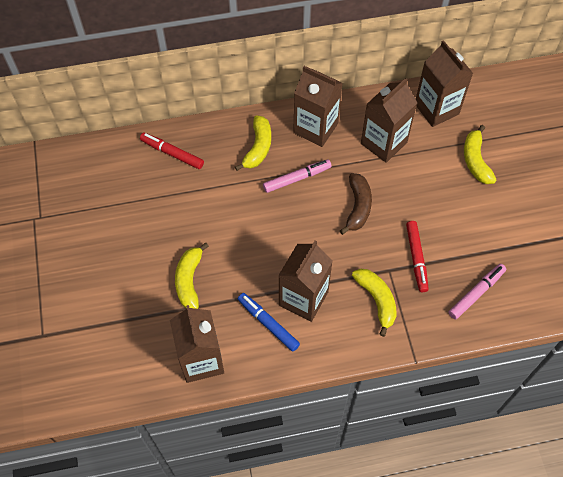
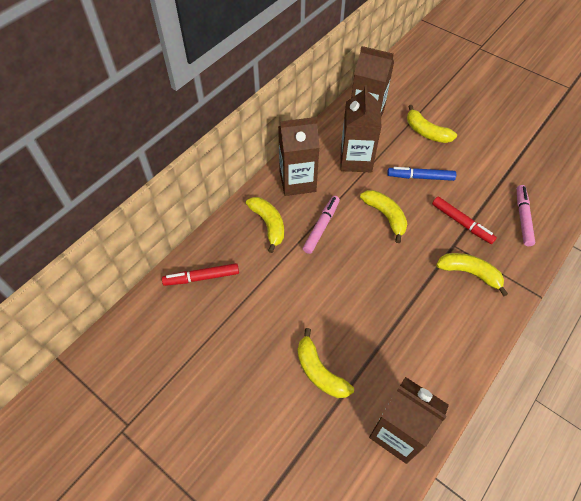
camera: 40 degrees left, 5 degrees down
blue marker [238,293,300,352] -> blue marker moved to [387,167,456,181]
brown carton [278,241,333,322] -> none
brown banana [340,173,372,235] -> yellow banana [360,190,407,243]

